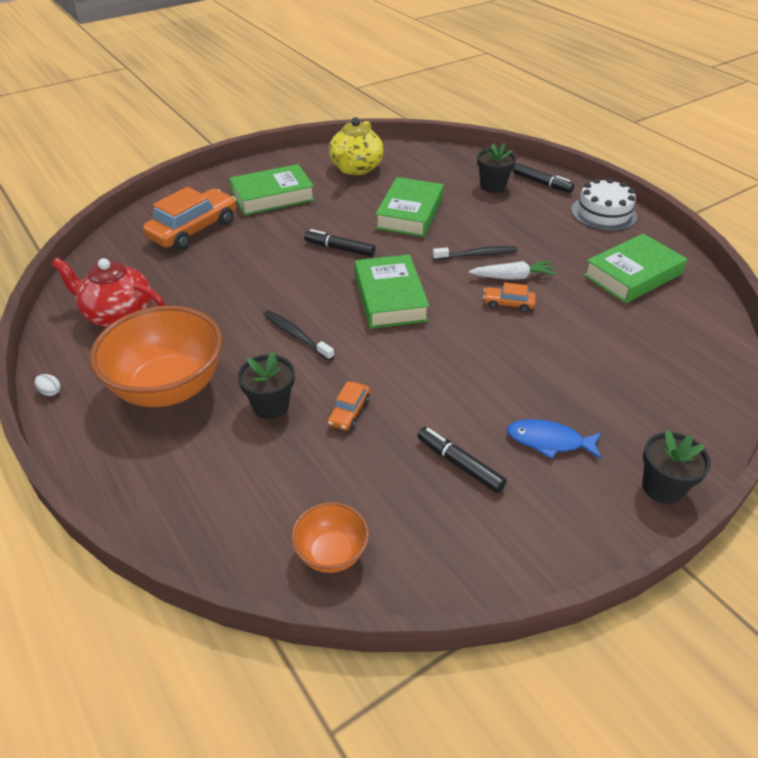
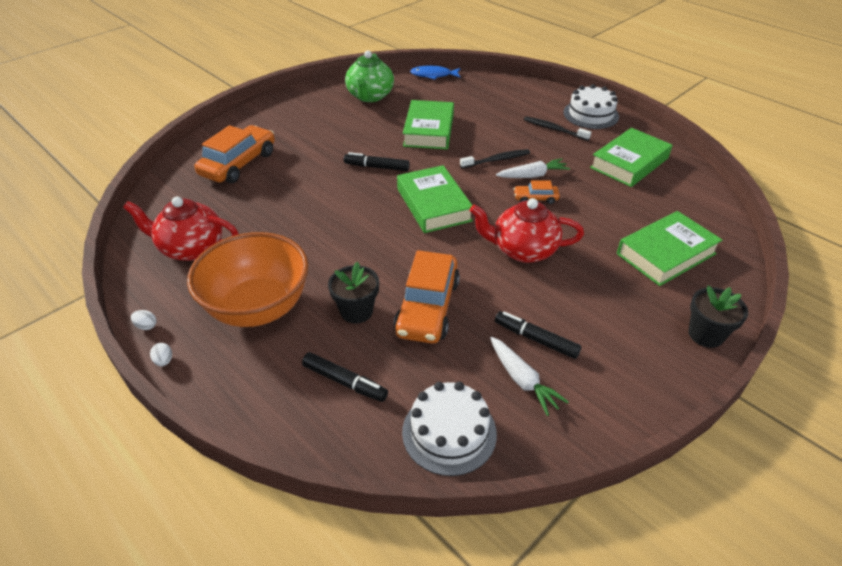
camera: 10 degrees left, 0 degrees up
green book [229,164,315,215] -> green book moved to [617,211,722,286]
black toothbrush [263,310,334,361] -> black toothbrush moved to [524,116,591,141]
orange bowl [291,502,369,573] -> white cake [402,381,497,476]
orange car [327,381,370,431] -> orange car [394,250,460,344], size x2.10
yellow teapot [329,117,384,175] -> green teapot [345,51,394,102]
black flower pot [477,143,516,193] -> none
blue fish [507,419,602,459] -> blue fish moved to [410,66,461,80]
black marker [513,163,575,193] -> black marker moved to [302,352,388,402]
none -> white egg [150,343,172,366]
none -> red teapot [470,198,584,263]
none -> white carrot [490,337,569,416]

